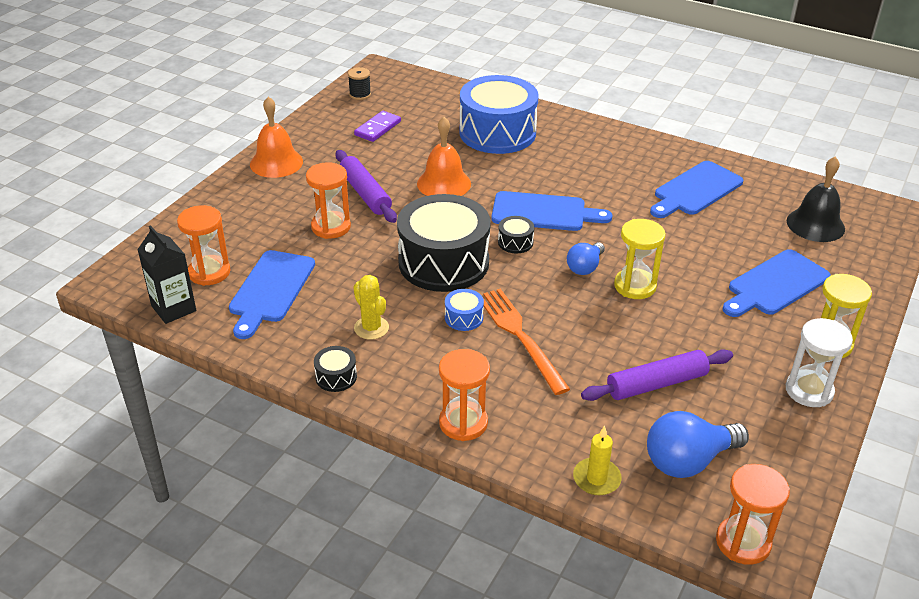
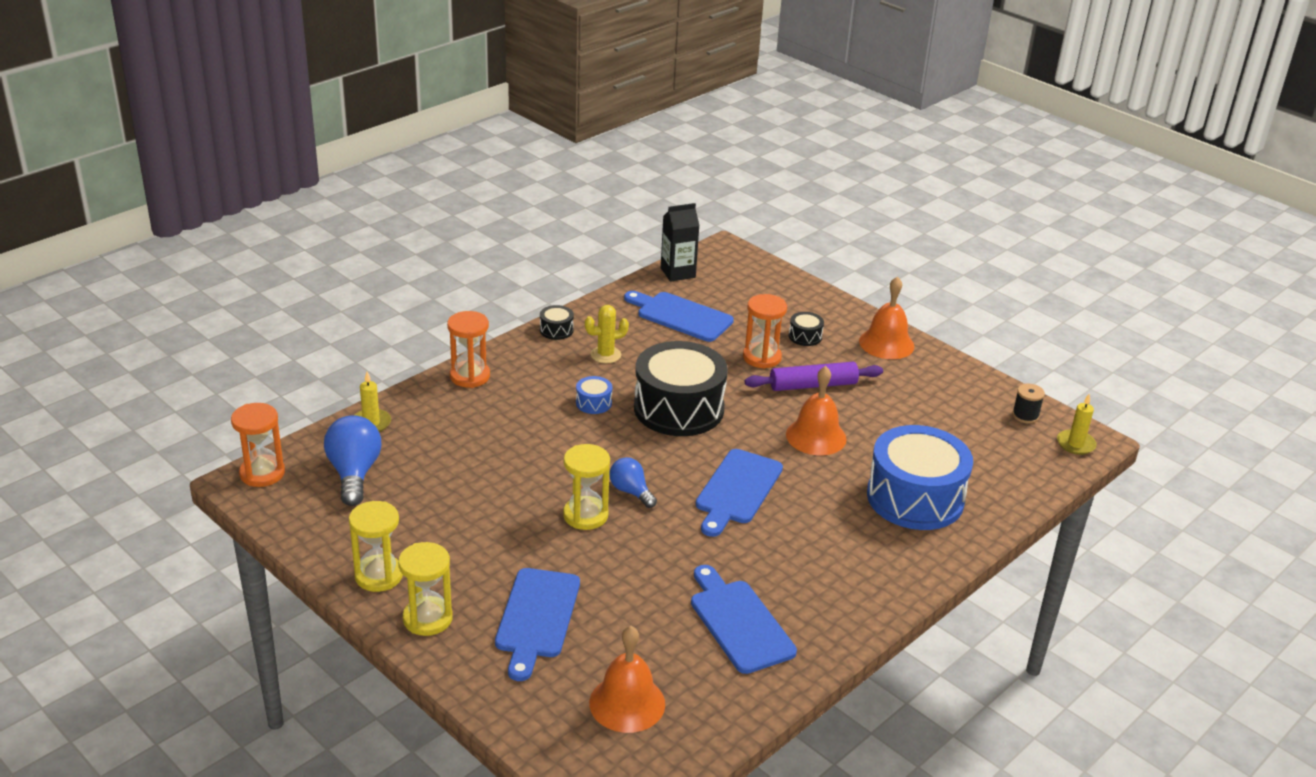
camera: 105 degrees right, 5 degrees down
orange hourglass [177,205,230,286] -> none
purple domino [354,111,401,142] -> none
orange fork [483,289,570,395] -> none
black drum [498,216,534,253] -> black drum moved to [789,312,824,346]
purple rolling pin [581,350,733,401] -> none
blue cutting board [722,249,831,317] -> blue cutting board turned 150 degrees counterclockwise [495,568,580,681]
white hourglass [786,318,853,407] -> yellow hourglass [349,501,403,592]
black bell [787,156,845,242] -> orange bell [589,626,665,733]
none -> yellow candle [1057,393,1097,455]

